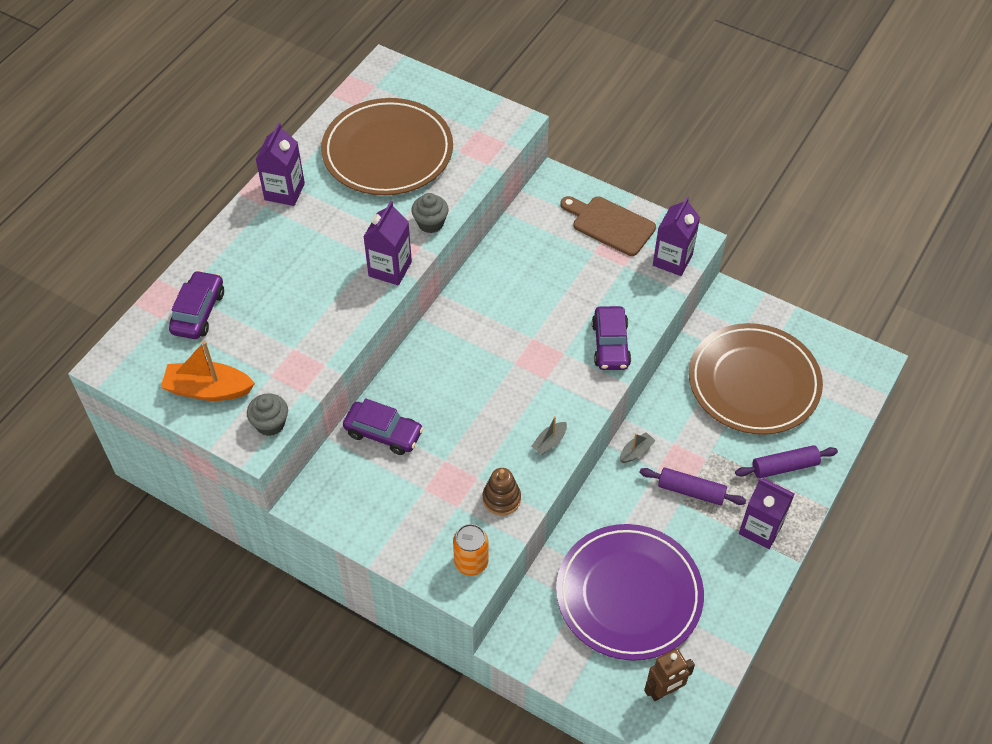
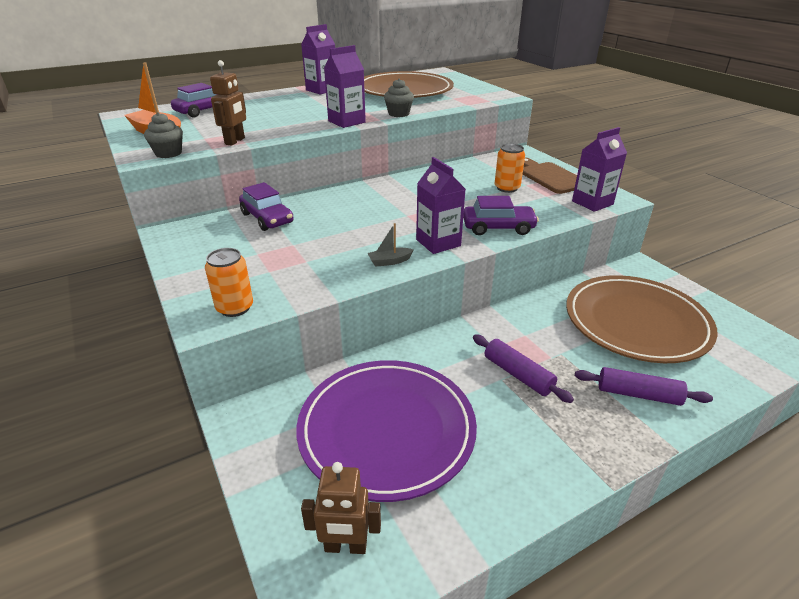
camera: 30 degrees right, 20 degrees down
brown stacking toy [483,468,521,516] -> none
purple car [592,306,631,370] -> purple car turned 120 degrees counterclockwise [463,196,539,235]
grey boat [620,432,656,463] -> none
purple carton [739,478,795,549] -> purple carton moved to [416,157,466,254]
none -> brown robot [210,60,246,146]
none -> orange can [495,143,525,193]

